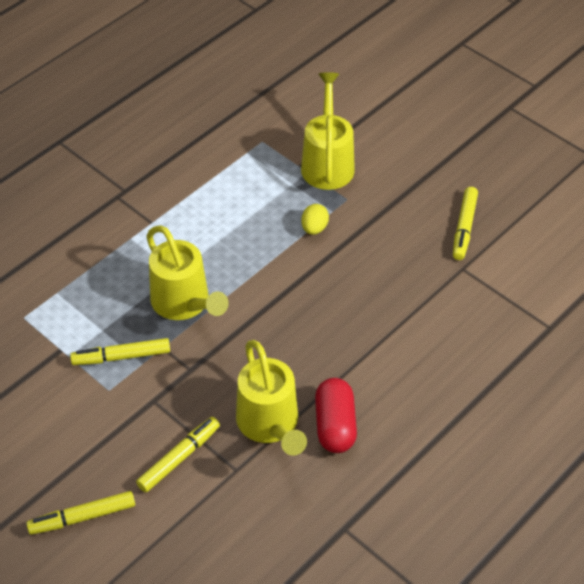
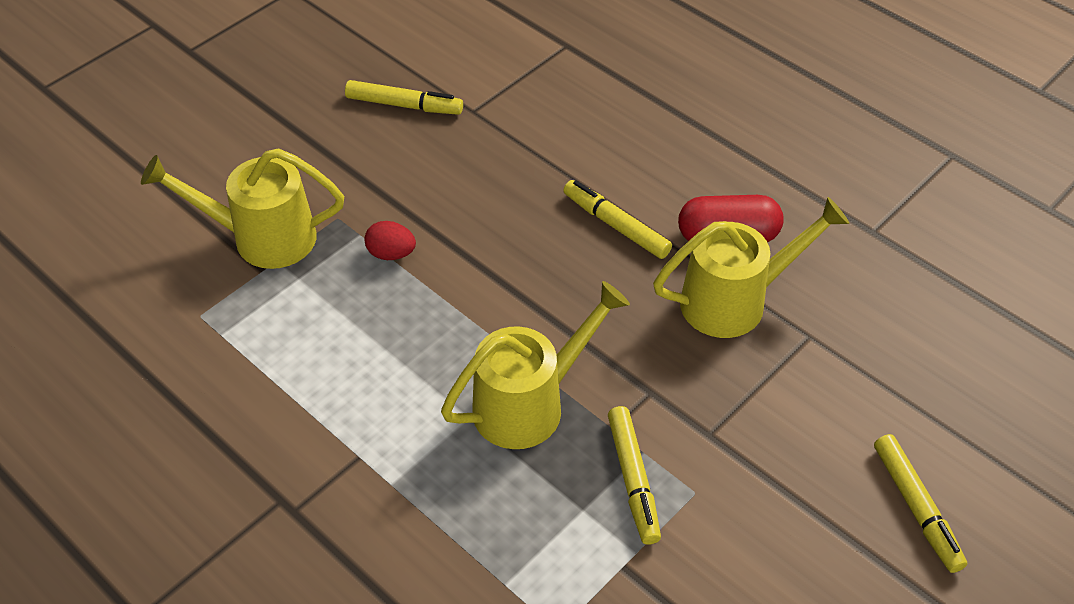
camera: 90 degrees left, 0 degrees up
yellow marker [136,417,220,493] -> yellow marker moved to [563,180,672,259]
yellow egg [301,204,329,235] -> red egg [365,221,416,260]

